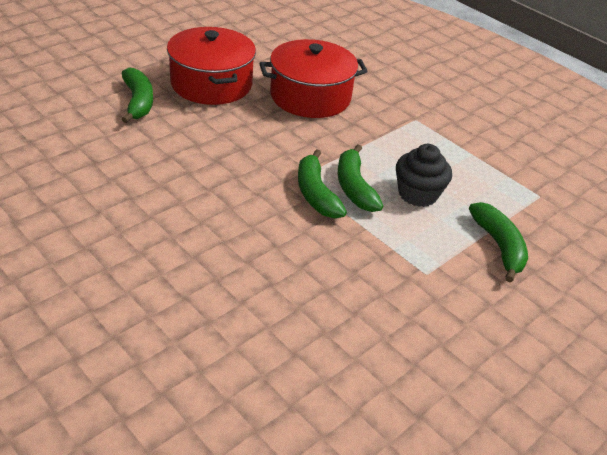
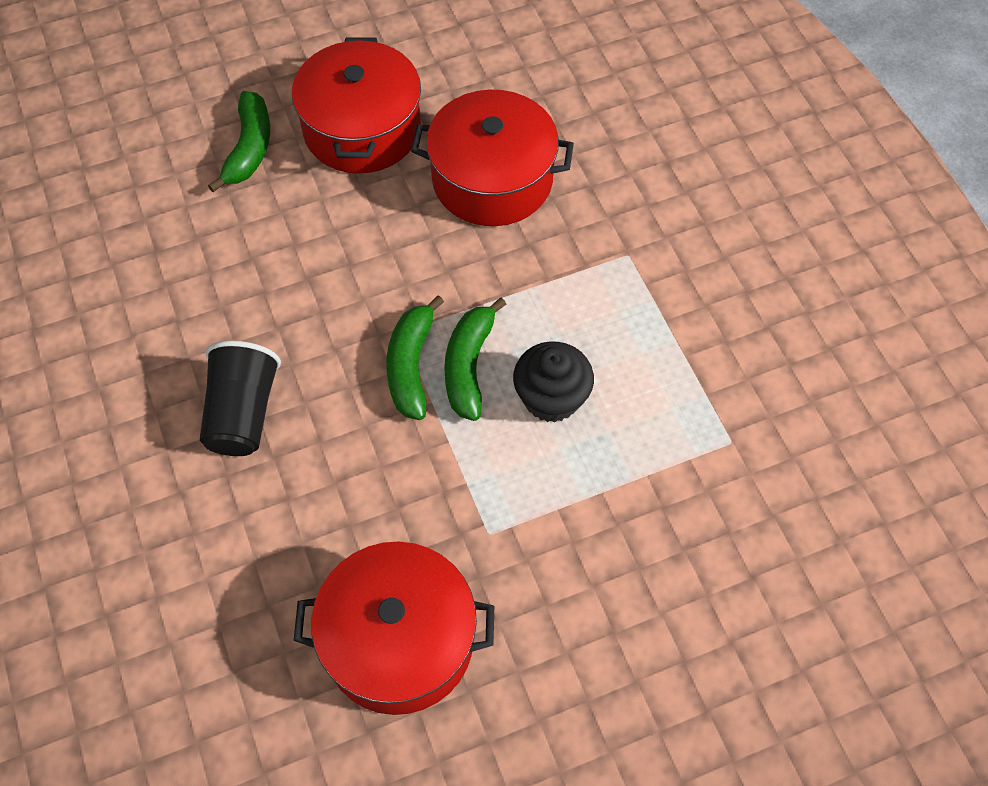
camera: 25 degrees right, 20 degrees up
green banana [469,202,528,283] -> none
none -> black cup [200,341,281,456]
none -> red pot [294,541,494,715]

